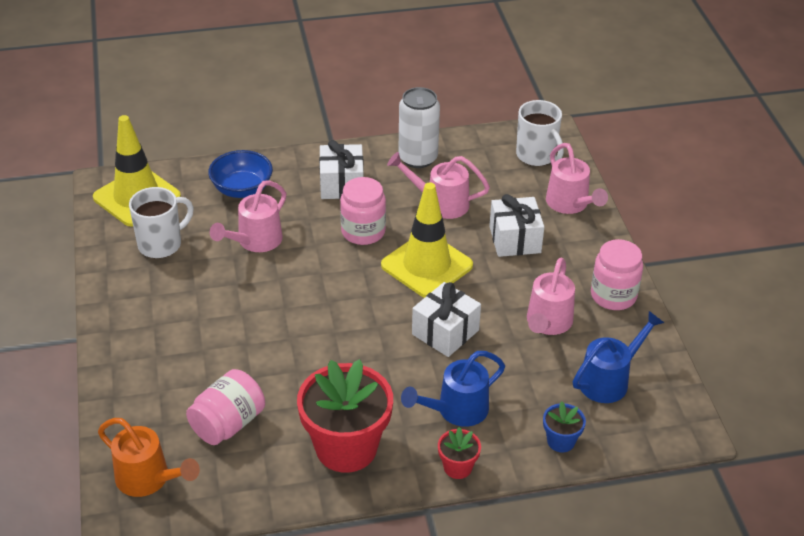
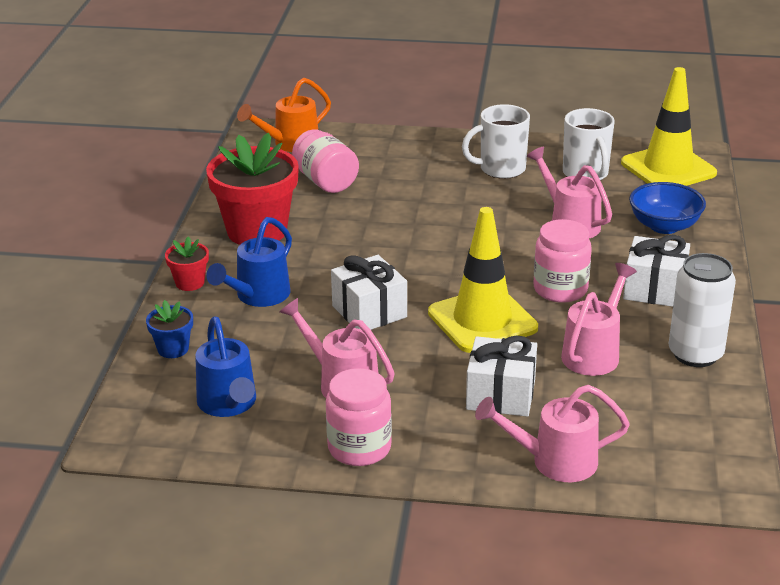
camera: 110 degrees right, 10 degrees down
blue watering can [401,351,505,427] -> blue watering can turned 135 degrees counterclockwise [206,217,292,307]
white mug [516,100,564,166] -> white mug moved to [462,104,530,179]

